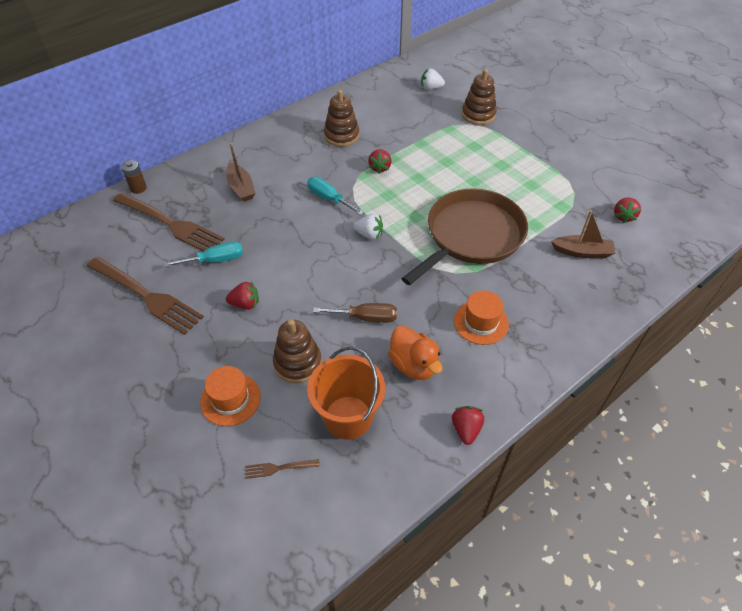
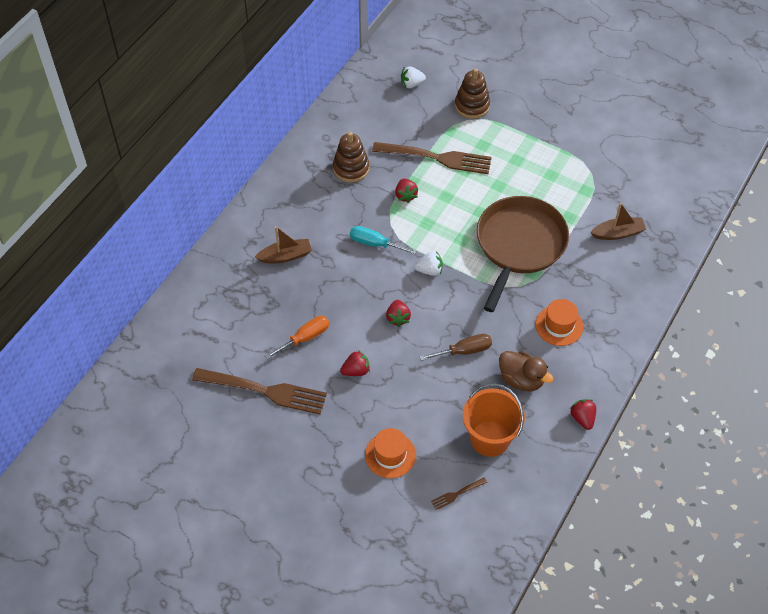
camera: 20 degrees left, 5 degrees up
brown fork [113,193,225,251] -> brown fork moved to [372,142,492,174]
brown battery [121,160,147,194] -> none
turquoise screwdriver [163,242,243,267] -> orange screwdriver [265,316,330,360]
brown boat [226,142,256,202] -> brown boat turned 60 degrees counterclockwise [255,226,312,263]
brown stacking toy [273,319,322,383] -> none
orange duck [388,326,442,380] -> brown duck [499,351,554,391]
red strawberry [614,197,641,223] -> red strawberry moved to [386,300,411,327]

